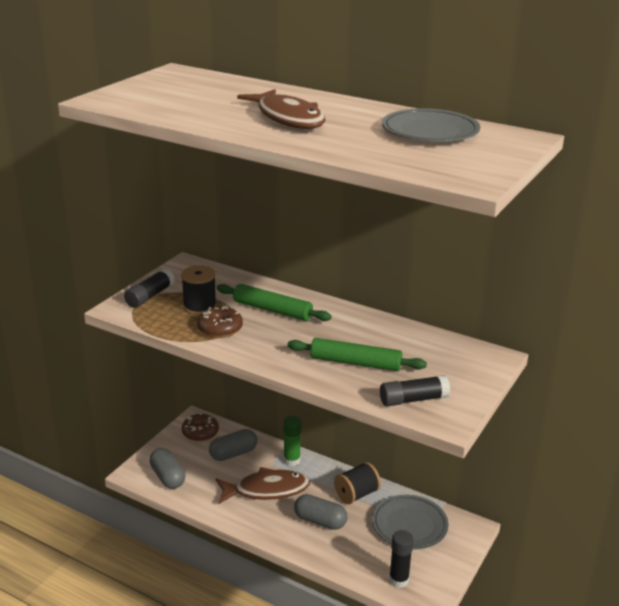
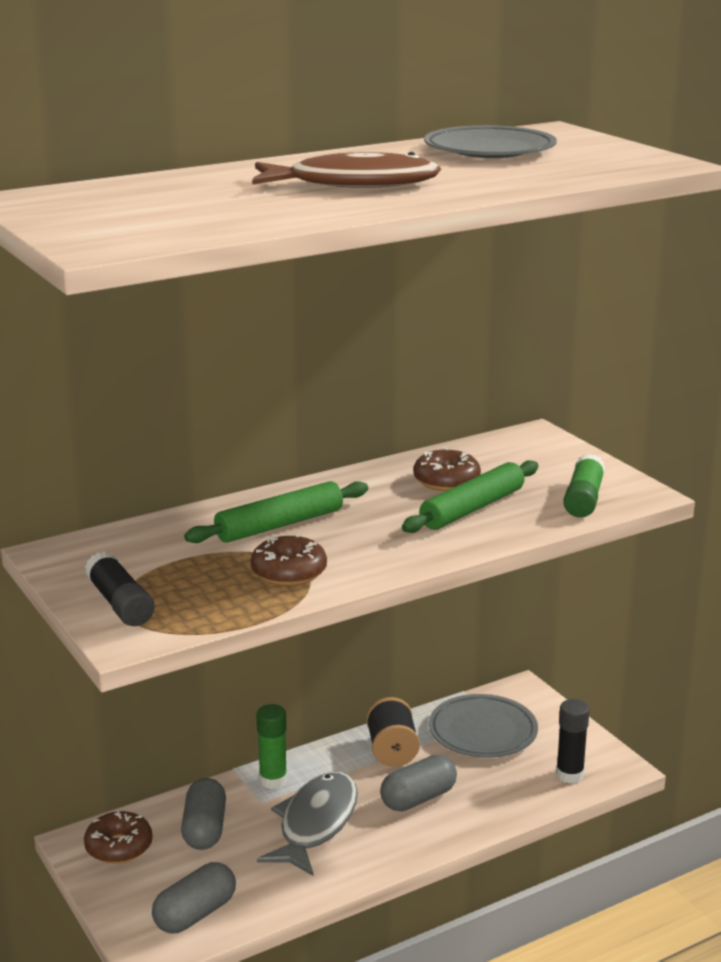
camera: 60 degrees left, 5 degrees down
grey capsule [150,448,185,489] -> grey capsule turned 45 degrees counterclockwise [152,862,236,933]
black spool [181,265,217,315] -> none
brown fish [216,467,310,504] -> grey fish [257,772,358,876]
black glue stick [380,375,450,406] -> green glue stick [563,454,605,518]
none -> brown donut [414,447,481,491]

